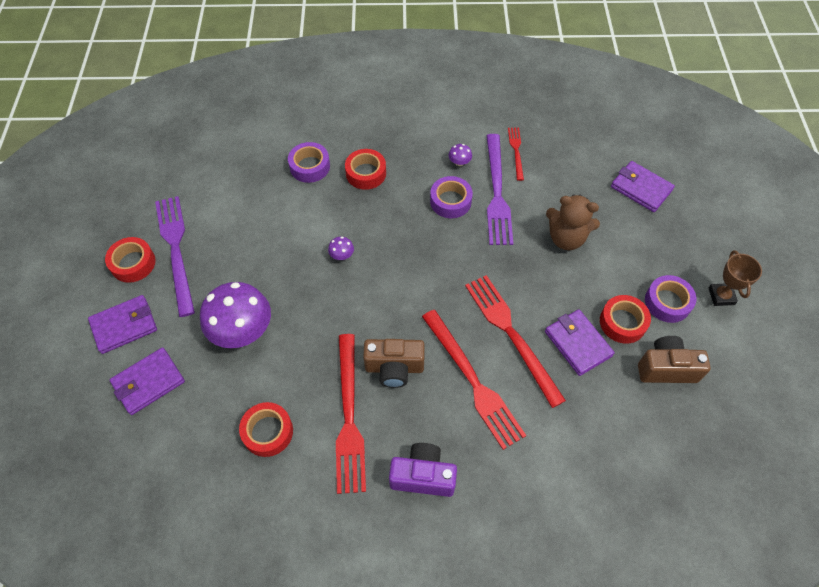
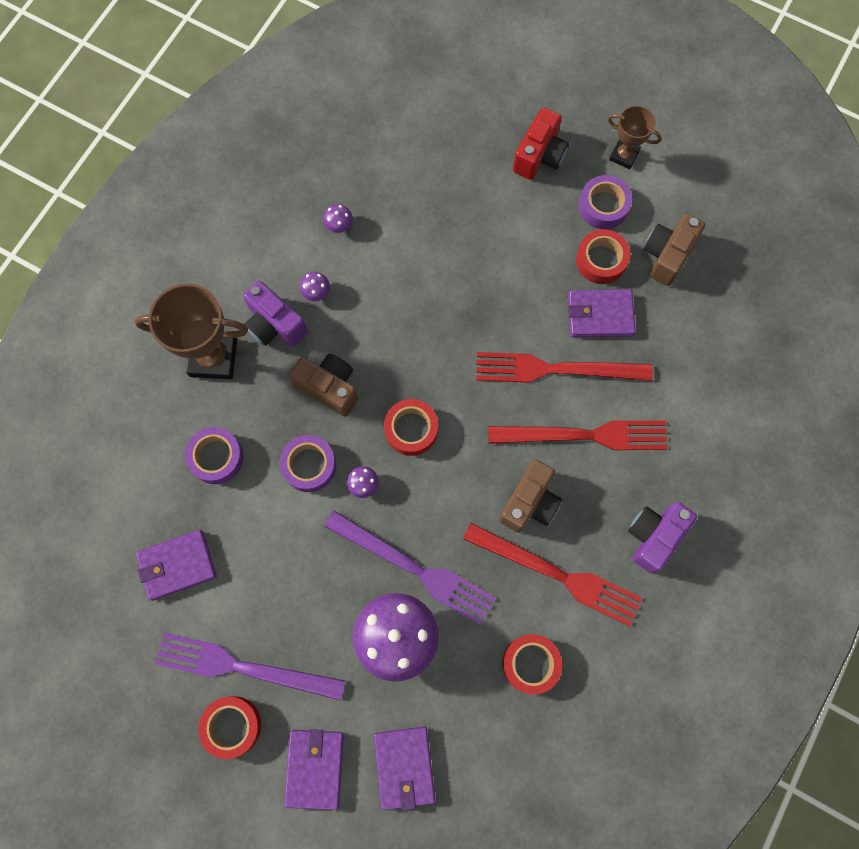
camera: 60 degrees left, 15 degrees up
red tape [345,149,386,190] -> red tape moved to [384,399,438,456]
purple tape [430,176,473,218] -> purple tape moved to [279,435,336,492]
purple fork [486,134,513,245] -> purple fork moved to [324,511,496,625]
red fork [508,128,524,181] -> purple mushroom [323,204,353,233]
brown teddy bear [546,195,600,250] -> none
purple wallet [611,161,675,212] -> purple wallet moved to [136,530,217,601]
none -> brown trophy [134,284,248,379]
none -> purple camera [243,281,308,347]
none -> brown camera [289,354,358,417]
none -> red camera [513,107,569,180]

